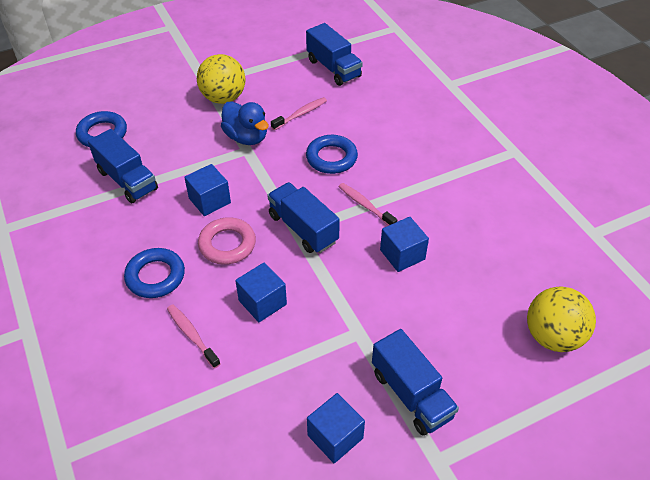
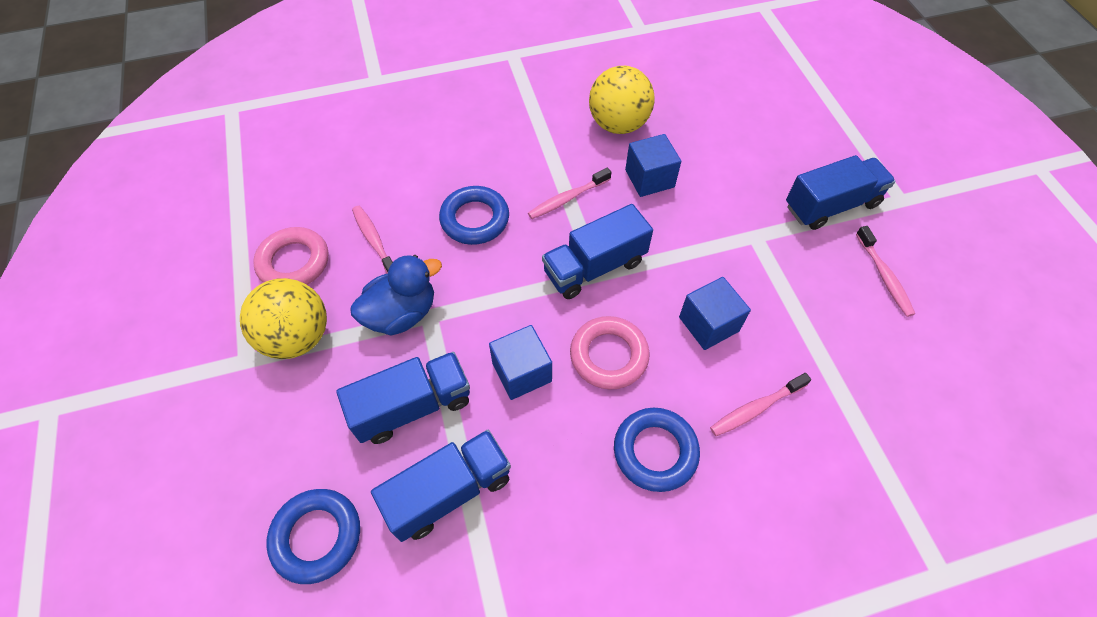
camera: 80 degrees left, 10 degrees up
blue truck [306,23,363,86] -> blue truck moved to [336,352,470,444]
blue cube [307,393,365,463] -> pink toothbrush [856,226,915,317]
yellow ball [527,286,596,352] -> yellow ball moved to [589,66,655,134]
none -> pink ring [253,227,328,285]

